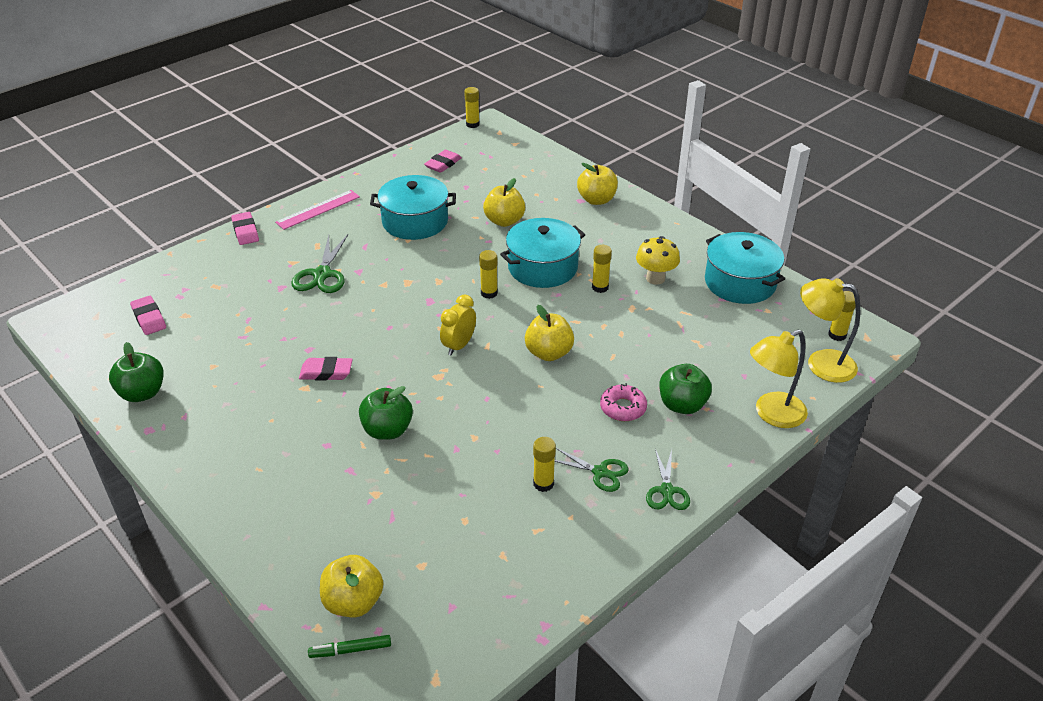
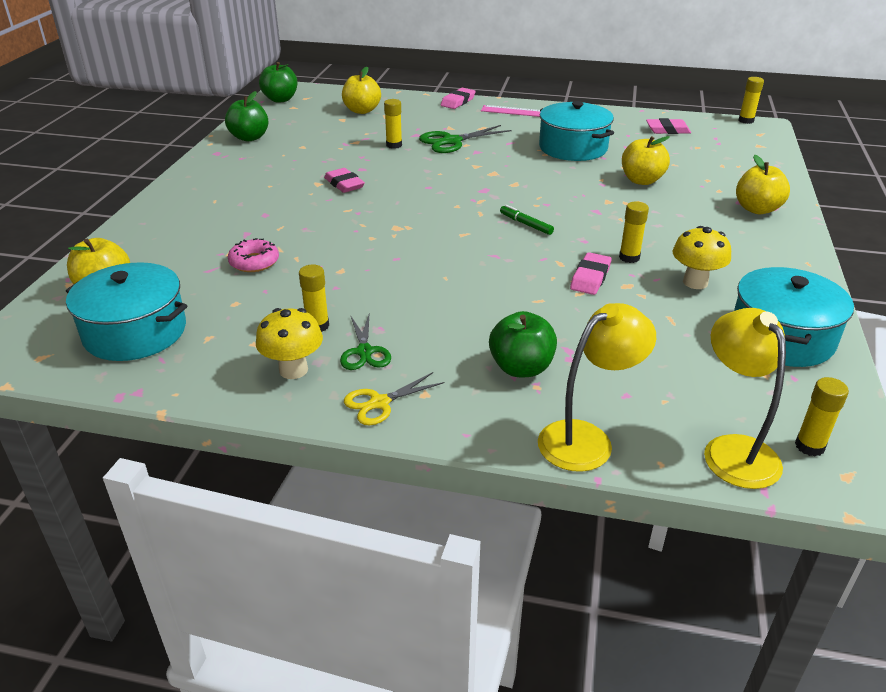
camera: 55 degrees right, 5 degrees down
pink eraser [130,296,166,335] -> pink eraser moved to [570,252,612,295]
green marker [308,635,391,658] -> green marker moved to [500,205,554,235]
green apple [359,386,413,440] -> green apple moved to [259,62,297,103]
yellow clock [440,294,476,356] -> none
yellow glue stick [479,250,498,299] -> yellow glue stick moved to [384,99,402,149]
turquoise pot [500,218,585,288] -> turquoise pot moved to [66,262,187,361]
yellow apple [525,305,574,361] -> yellow apple moved to [342,67,381,114]
pink donut [600,383,647,421] -> pink donut moved to [228,238,279,272]
green scissors [646,449,690,510] -> yellow scissors [344,372,445,425]
yellow lamp [750,330,808,428] -> yellow lamp turned 120 degrees clockwise [538,303,656,472]
none -> yellow mushroom [256,308,323,379]

